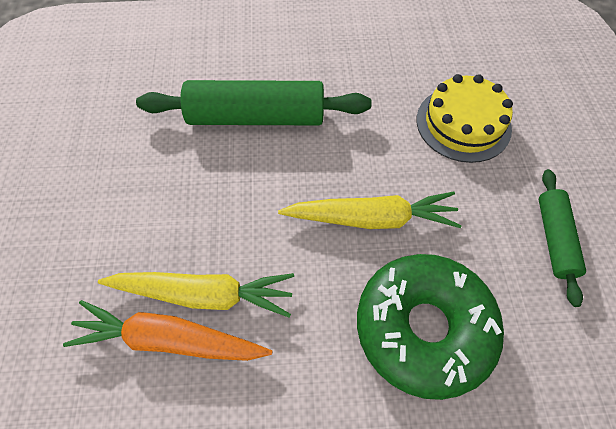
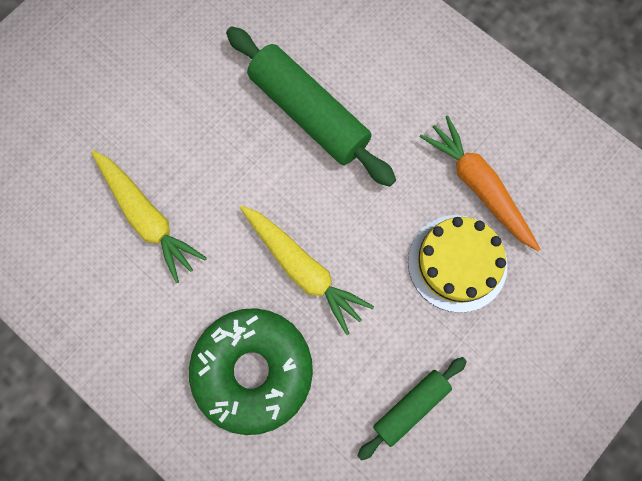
camera: 45 degrees right, 15 degrees up
orange carrot [63,300,272,361] -> orange carrot moved to [420,115,541,251]

